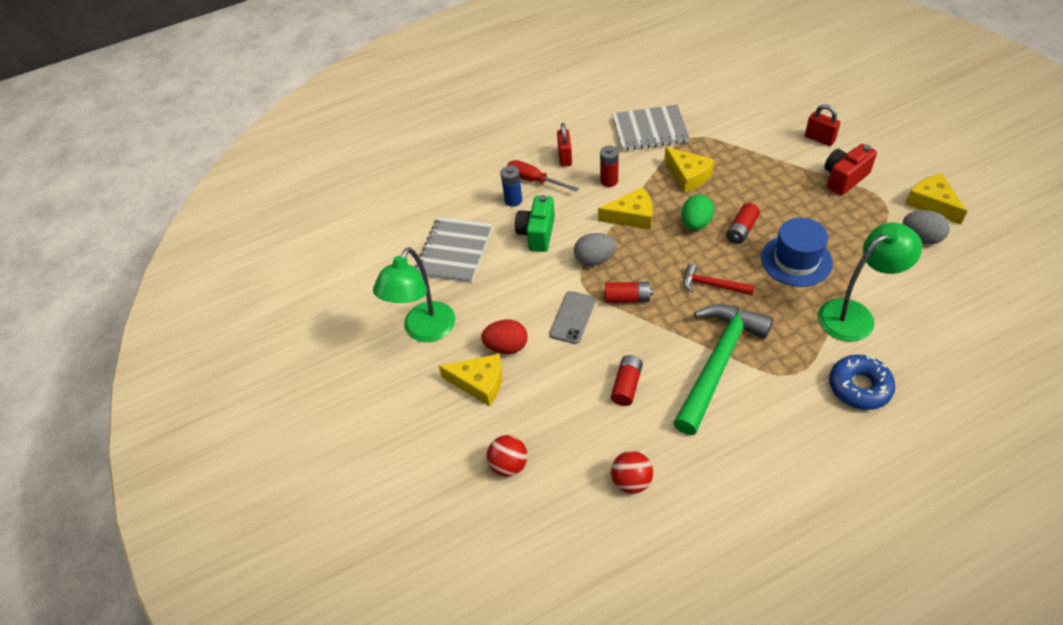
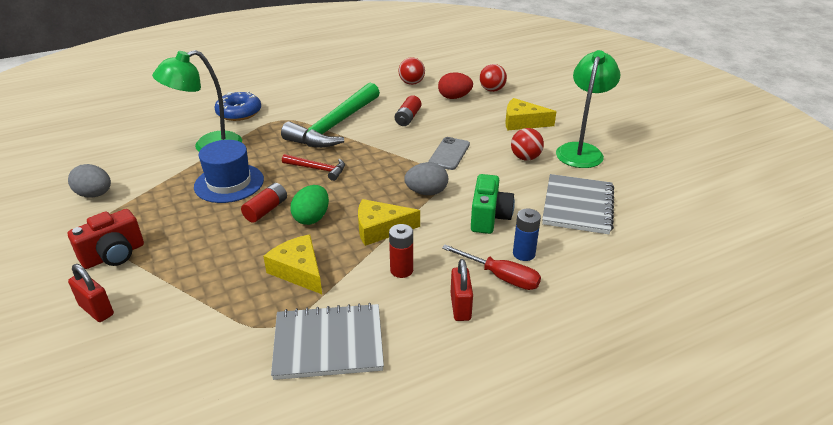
camera: 175 degrees right, 15 degrees down
red egg [481,320,528,354] -> red egg moved to [438,72,473,99]
red battery [605,282,653,303] -> none
yellow cheese [906,173,967,224] -> none
none -> red ball [511,128,544,161]

